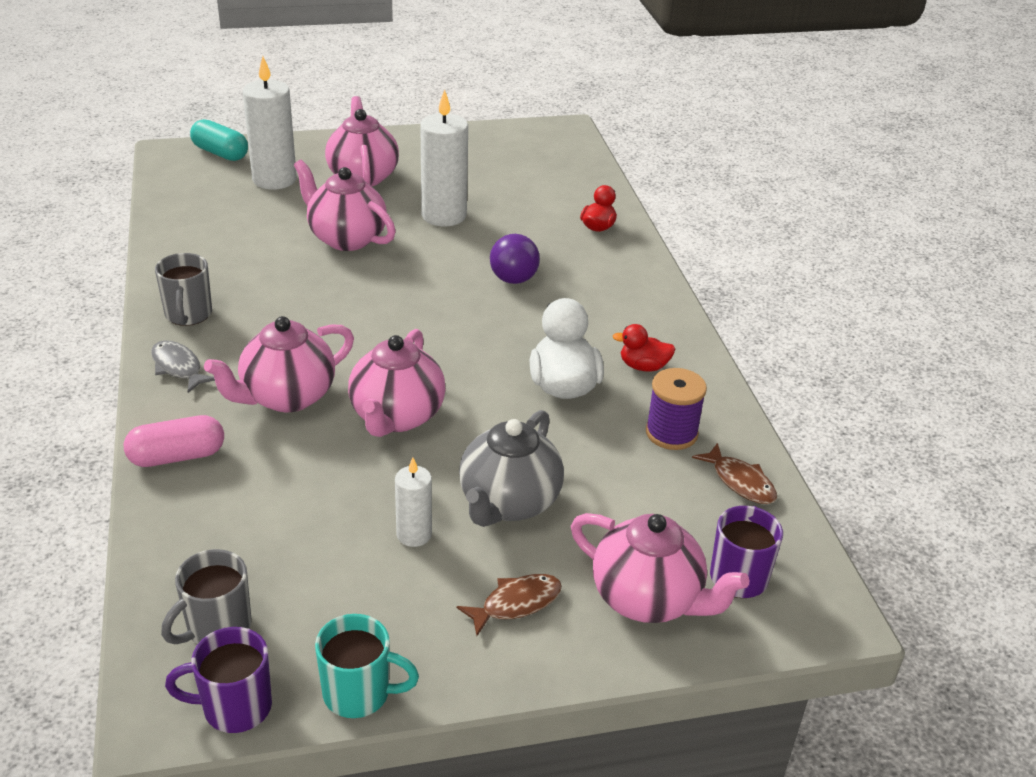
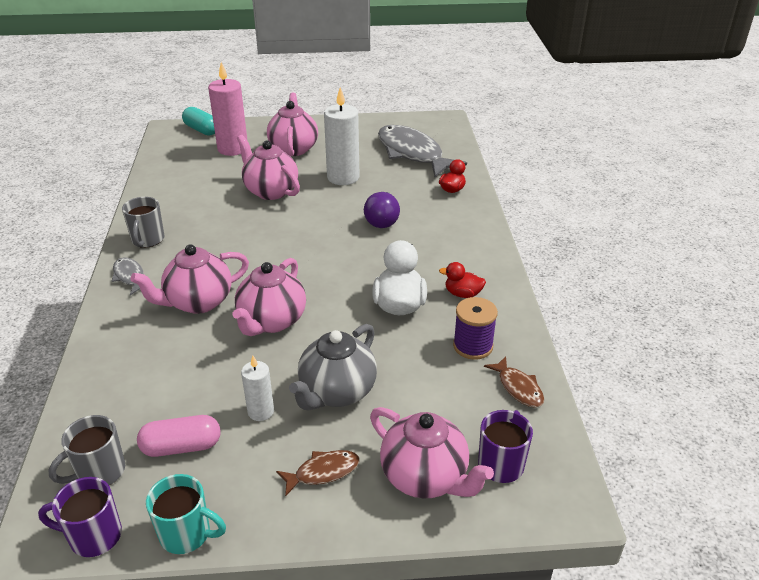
camera: 10 degrees right, 0 degrees up
pink capsule [124,415,224,467] -> pink capsule moved to [137,415,221,457]
white candle [243,56,297,190] -> pink candle [208,62,248,156]
none -> grey fish [378,125,467,177]

